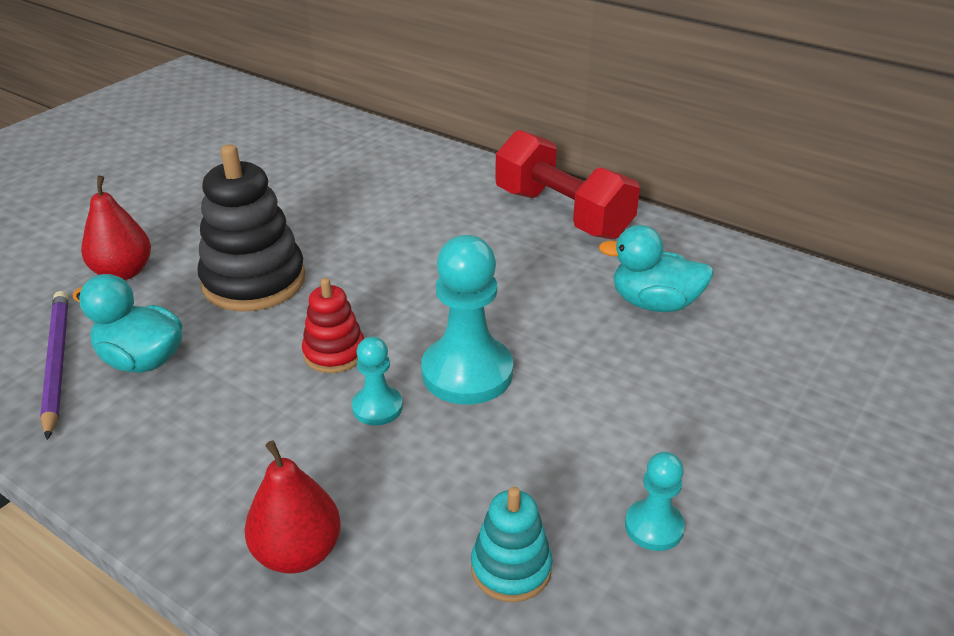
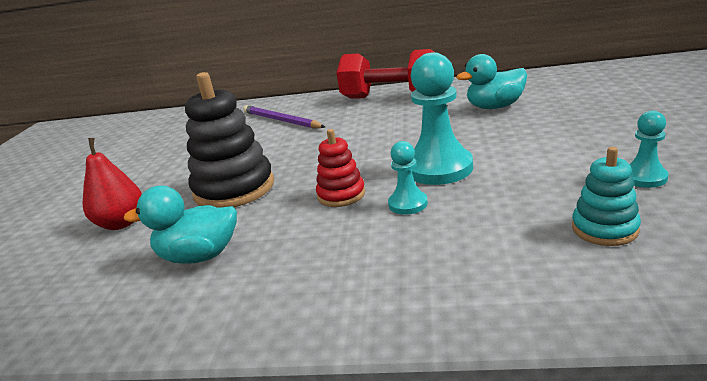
camera: 25 degrees left, 10 degrees down
purple pencil [40,291,68,440] -> purple pencil moved to [243,105,325,129]
red pear [244,441,341,574] -> none

